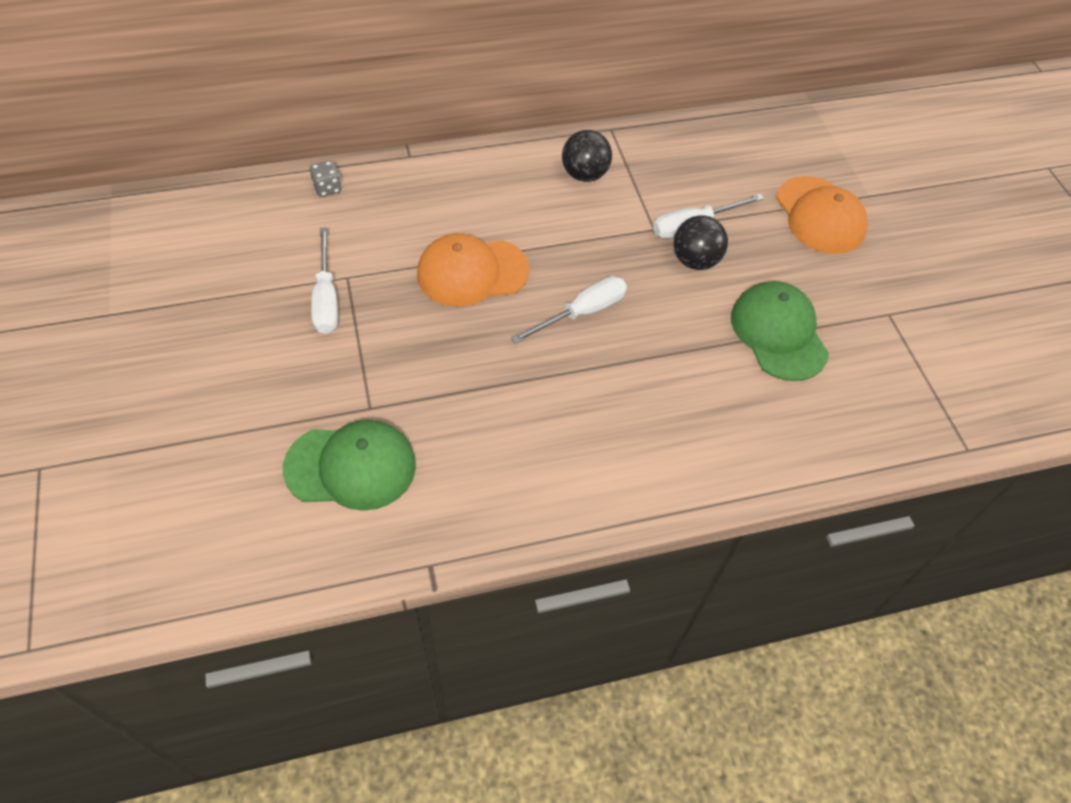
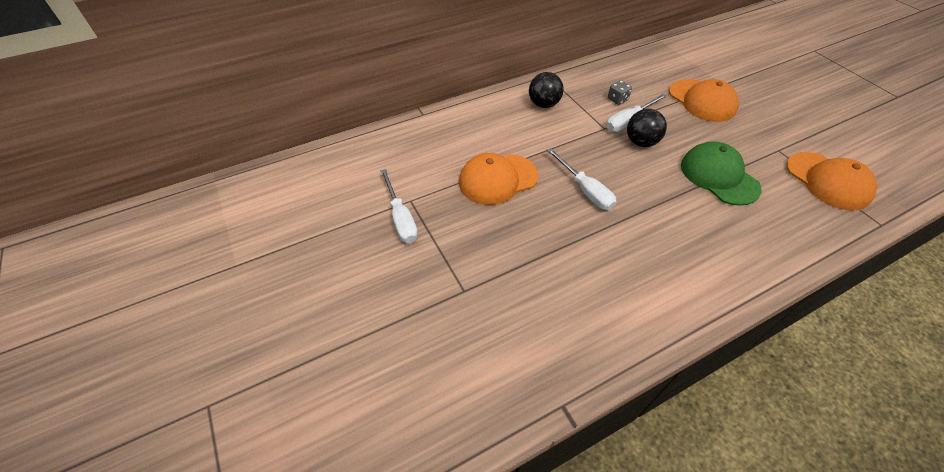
camera: 10 degrees left, 5 degrees down
green cap [283,420,416,511] -> none
grey dice [310,161,342,197] -> grey dice moved to [608,80,632,105]
white screwdriver [511,276,627,344] -> white screwdriver turned 105 degrees clockwise [547,148,617,210]
none -> orange cap [787,152,877,211]

